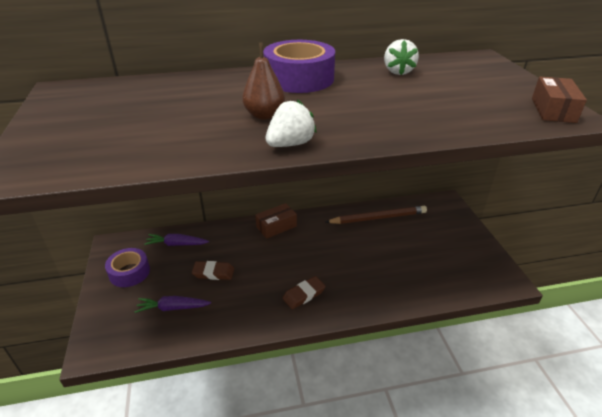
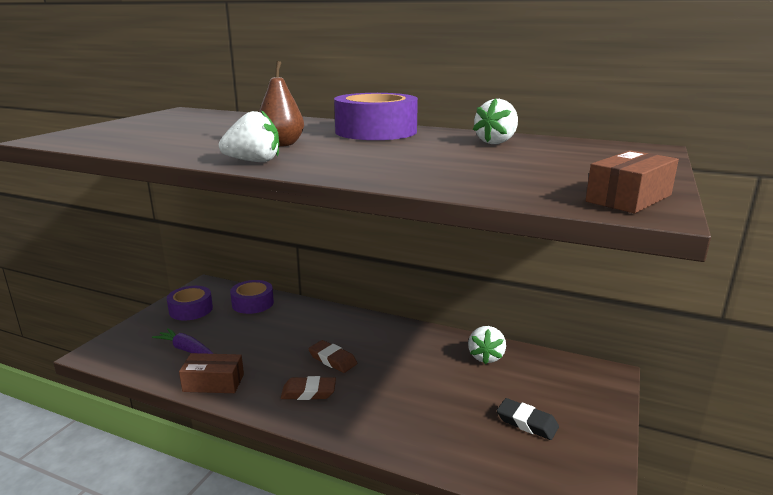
camera: 35 degrees right, 15 degrees down
purple carrot [144,234,209,246] -> purple tape [230,280,274,314]
brown eraser [192,261,234,280] -> brown eraser moved to [308,340,357,373]
brown box [255,203,297,239] -> brown box moved to [179,353,244,393]
brown pencil [326,206,427,224] -> white strawberry [468,326,506,364]
none -> black eraser [497,398,559,440]

